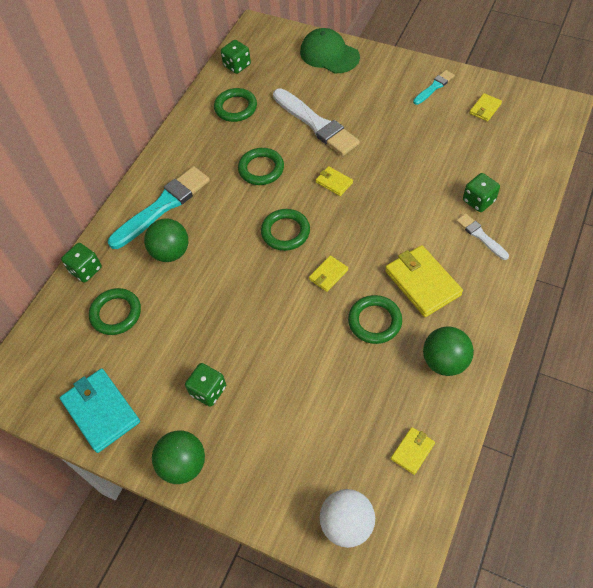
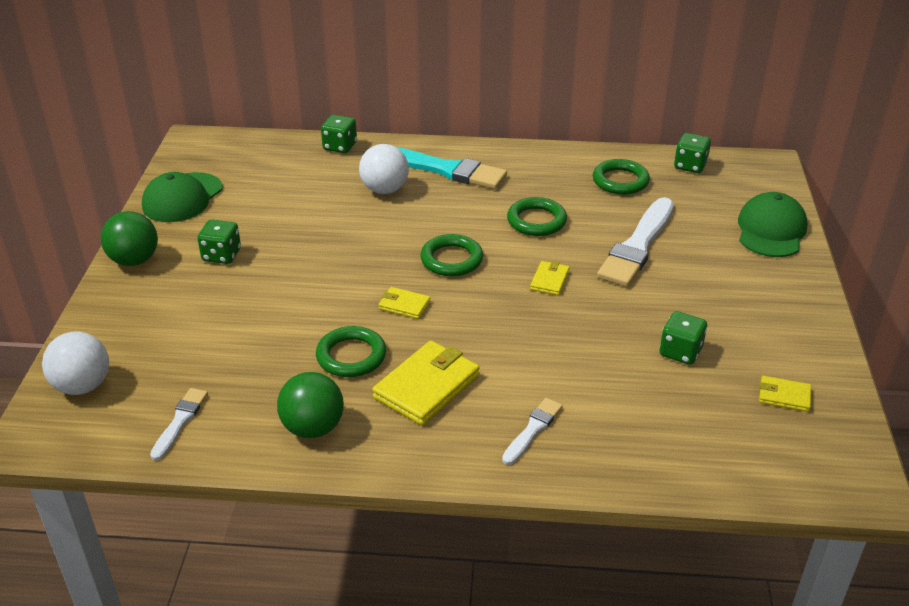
camera: 65 degrees right, 20 degrees down
turquoise wallet [60,368,140,453] -> green cap [142,172,222,222]
green ring [89,288,141,335] -> none
green ball [144,218,188,262] -> white ball [359,144,409,194]
yellow wallet [391,427,435,475] -> white brush [150,388,208,461]
turquoise brush [413,70,455,105] -> none
green dice [463,173,500,212] -> green dice moved to [660,311,707,365]

